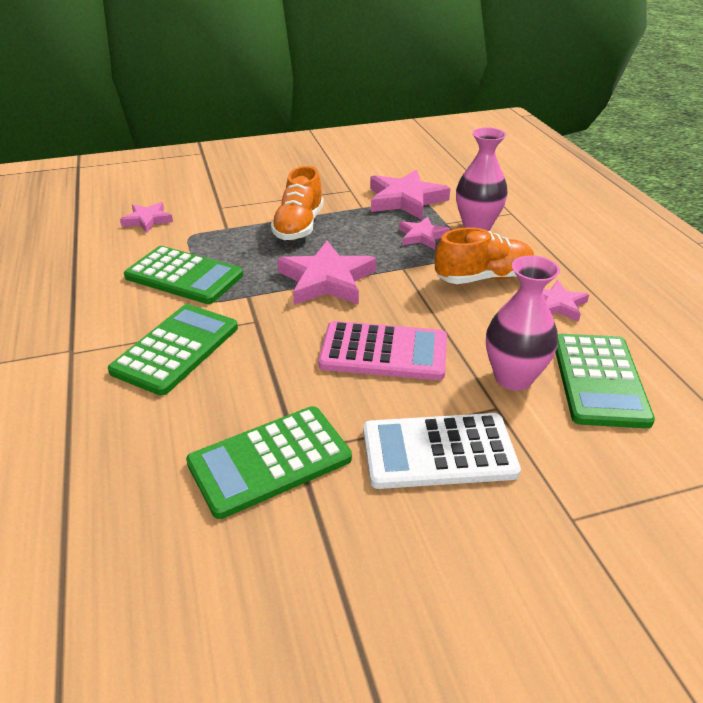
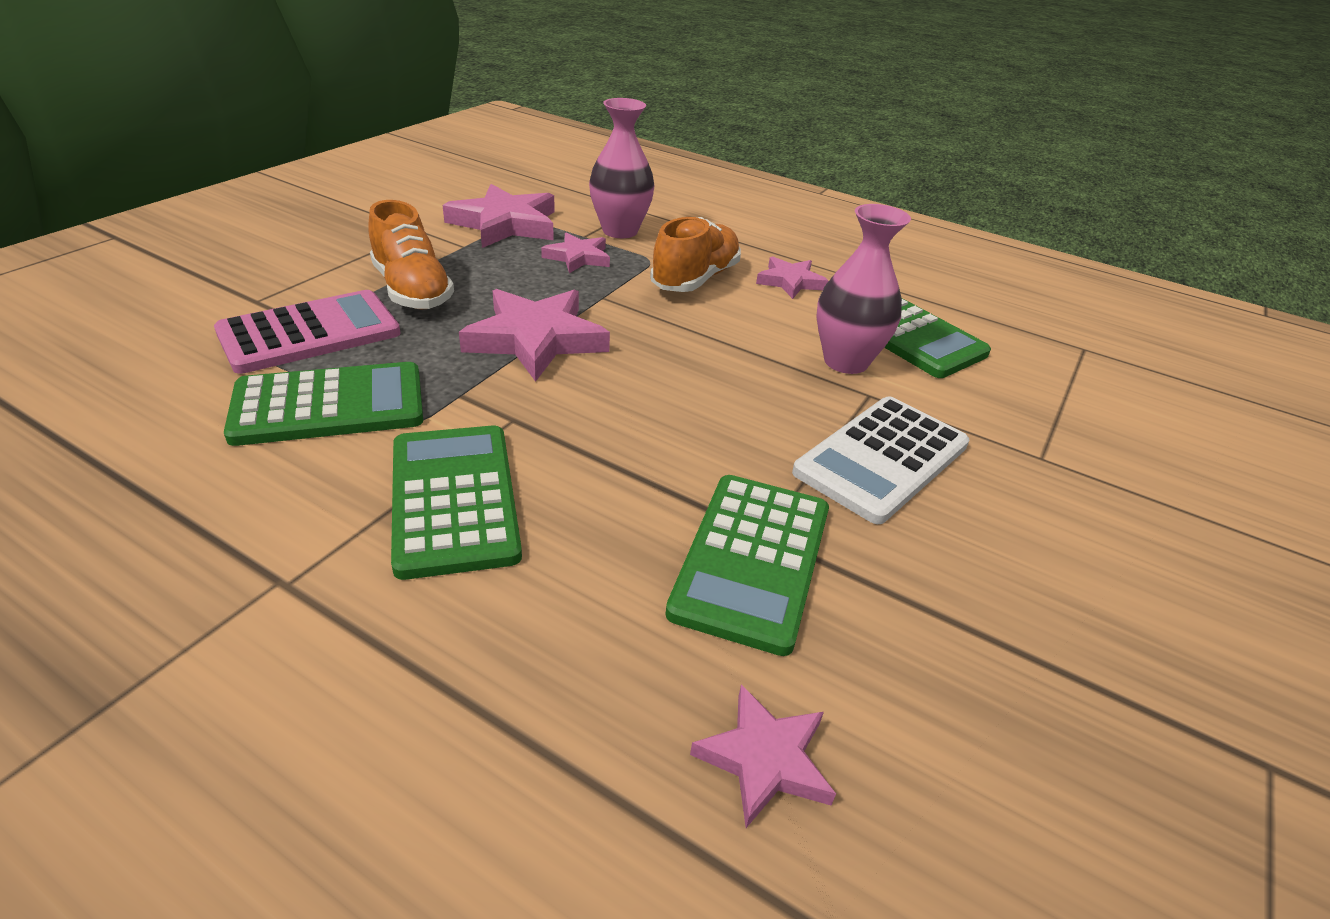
camera: 45 degrees left, 0 degrees up
pink star [120,202,173,233] -> pink star moved to [690,684,836,828]
pink calculator [318,321,447,380] -> pink calculator moved to [214,290,401,374]

